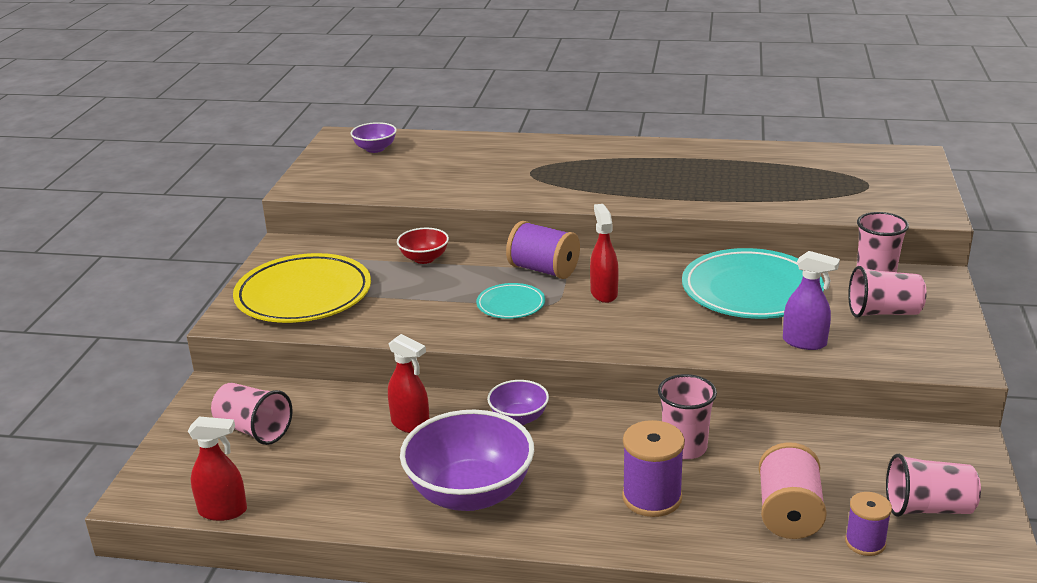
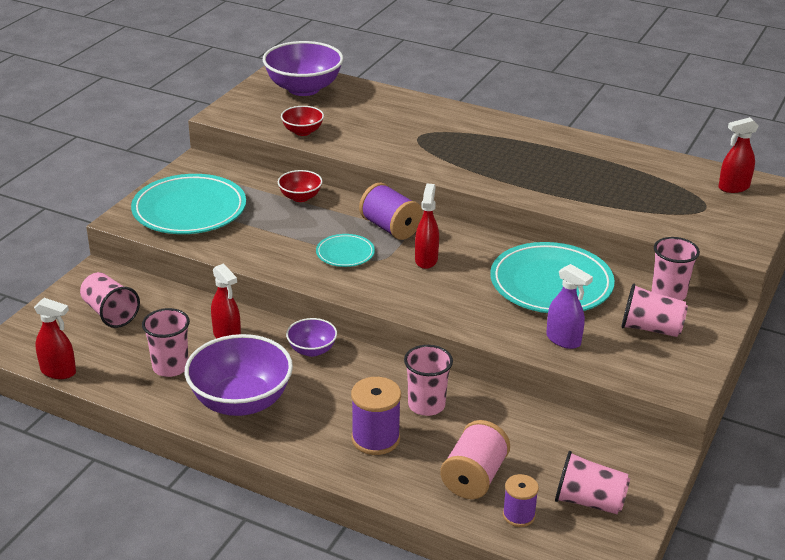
camera: 15 degrees right, 5 degrees up
yellow plate [233,253,371,323] -> turquoise plate [131,174,246,234]
purple bowl [350,122,397,153] -> purple bowl [263,41,343,96], size x1.97
none -> pink cup [142,308,190,377]
none -> red bowl [281,106,324,136]
none -> red spray bottle [719,117,758,193]

